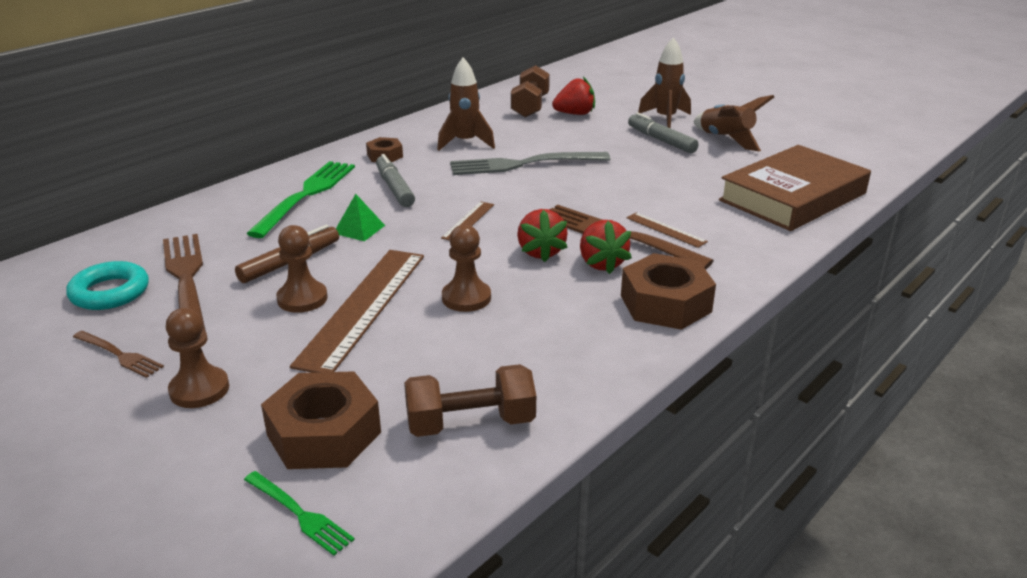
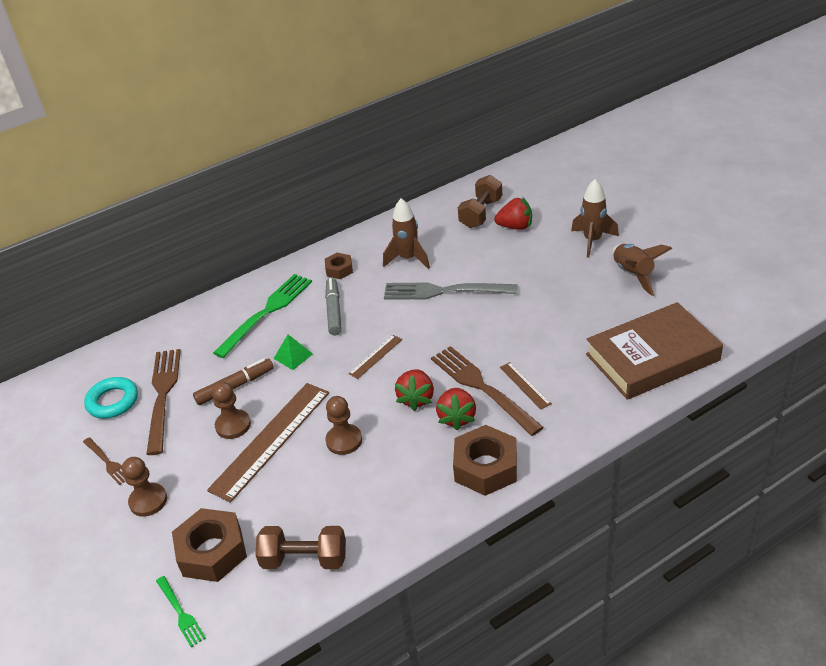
camera: 20 degrees right, 10 degrees up
grey marker [628,112,699,153] -> none

